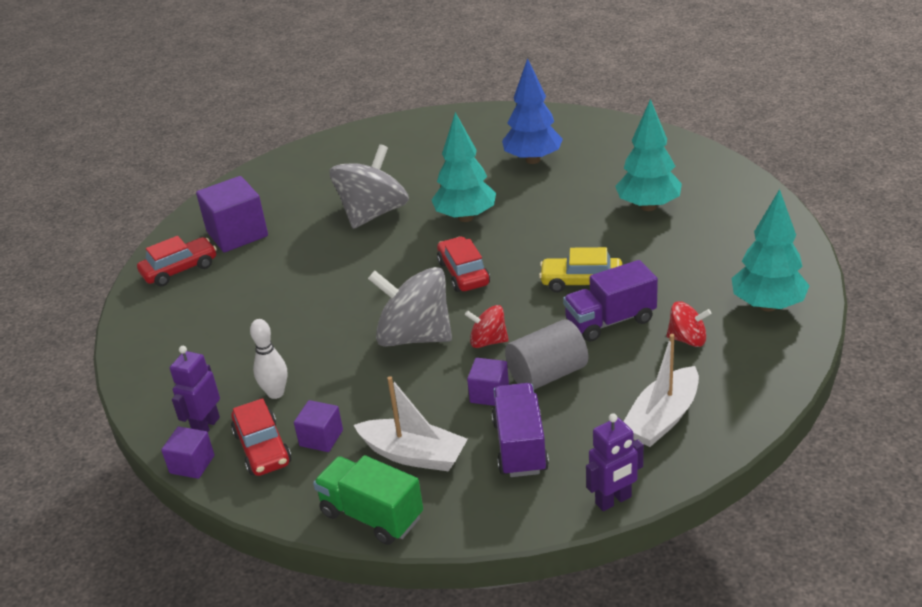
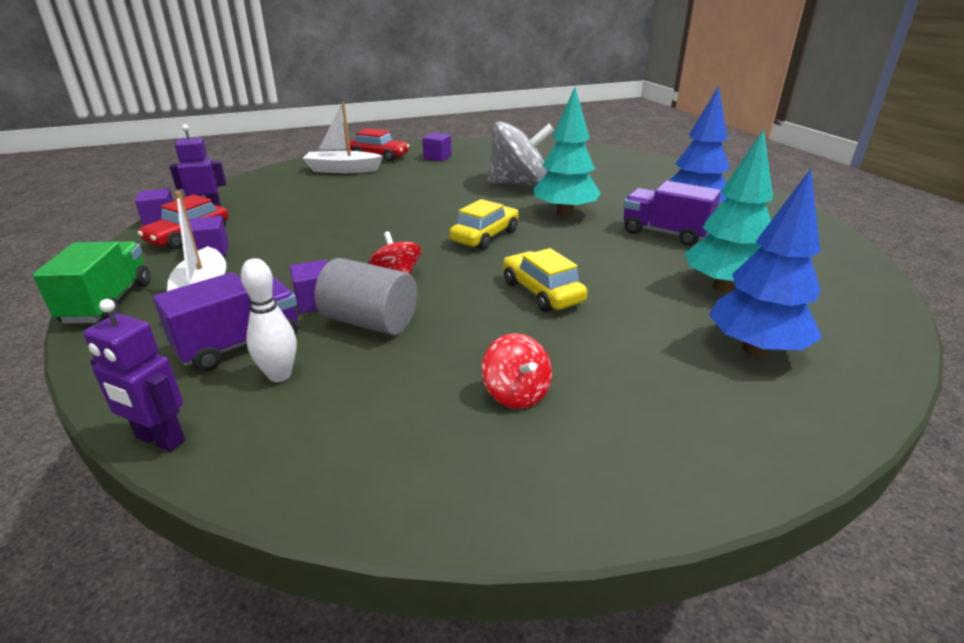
camera: 50 degrees right, 5 degrees down
purple cube [196,176,268,252] -> purple cube [423,133,451,161], size x0.54
white bowling pin [250,319,287,399] -> white bowling pin moved to [241,258,297,382]
grey spinning top [368,267,452,347] -> none
red car [437,236,490,292] -> yellow car [449,199,519,250]
purple truck [563,260,658,342] -> purple truck moved to [624,181,721,246]
white boat [623,334,699,447] -> white boat moved to [303,102,383,173]
turquoise tree [732,189,810,311] -> none
none -> blue tree [709,169,822,357]

